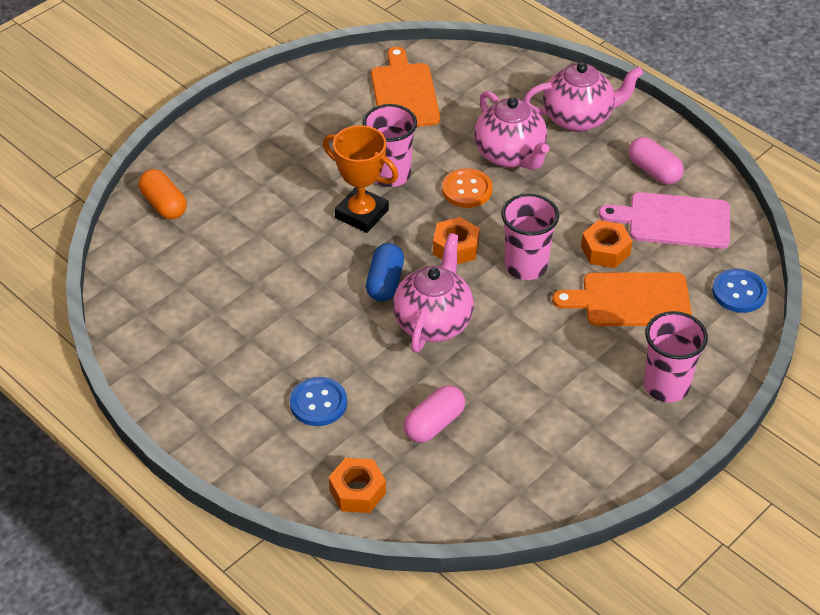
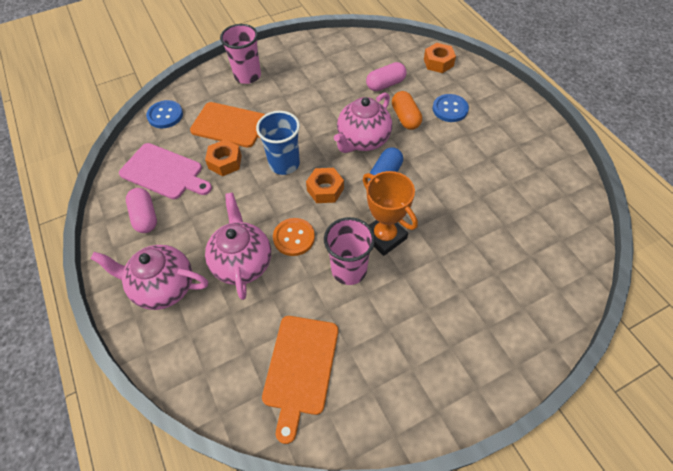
camera: 160 degrees left, 10 degrees up
orange capsule [139,169,187,220] -> orange capsule moved to [392,91,422,130]
pink cup [501,194,559,280] -> blue cup [256,111,300,175]

